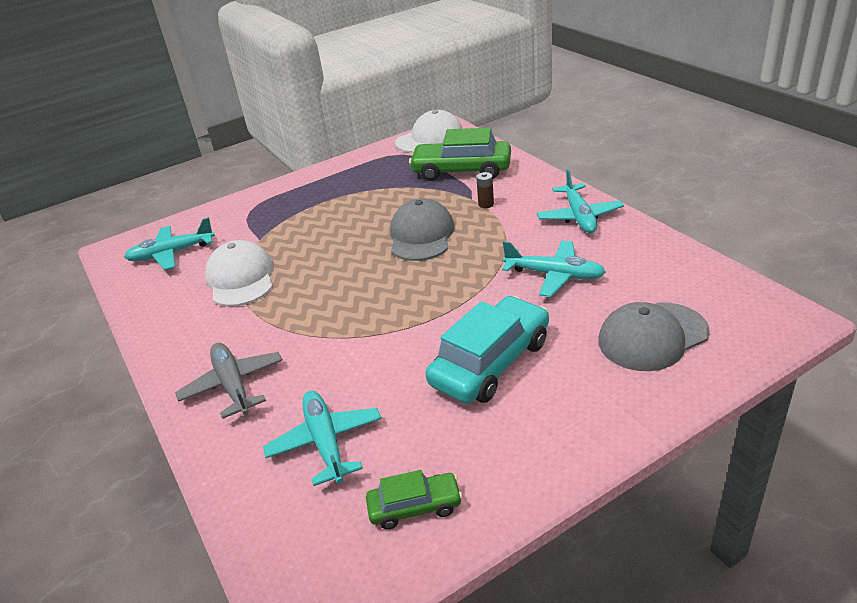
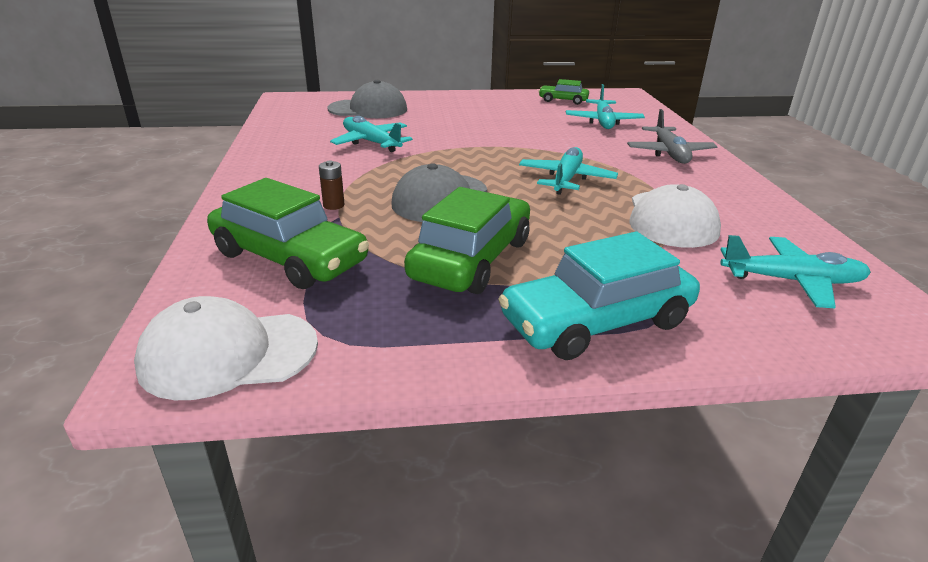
camera: 160 degrees left, 5 degrees down
turquoise car [426,296,549,403] -> turquoise car moved to [498,232,700,360]
turquoise plane [537,169,624,233] -> turquoise plane moved to [519,147,618,195]
none -> green car [404,187,530,294]

